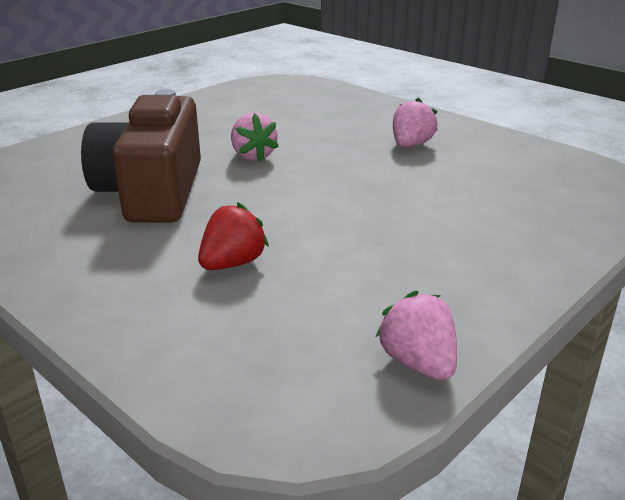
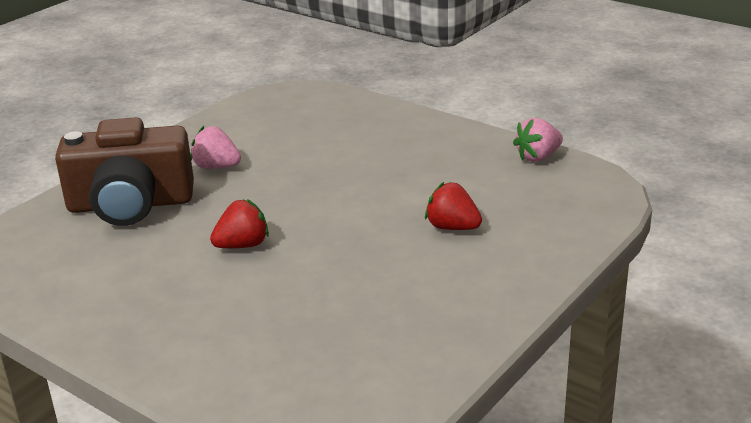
camera: 95 degrees left, 0 degrees up
brown camera [81,89,201,222] -> brown camera moved to [55,117,194,226]
pink strawberry [231,113,279,162] -> red strawberry [210,199,269,248]

